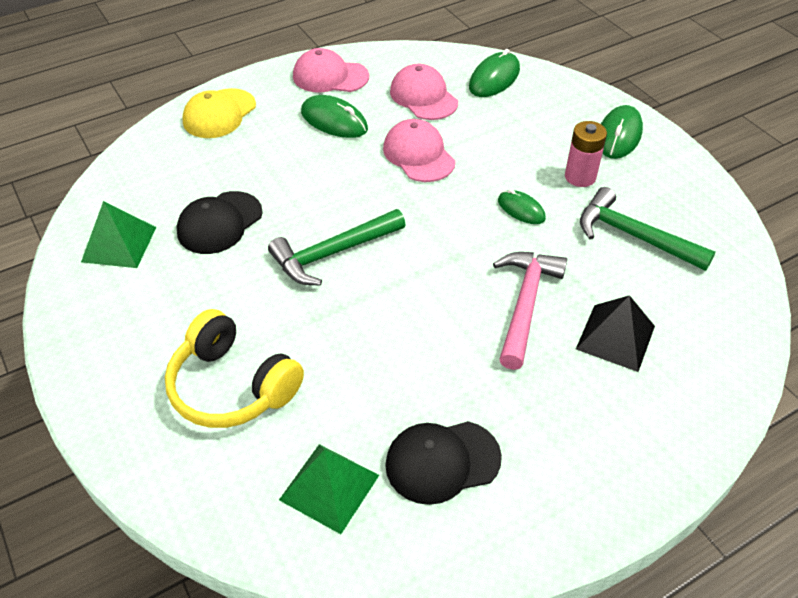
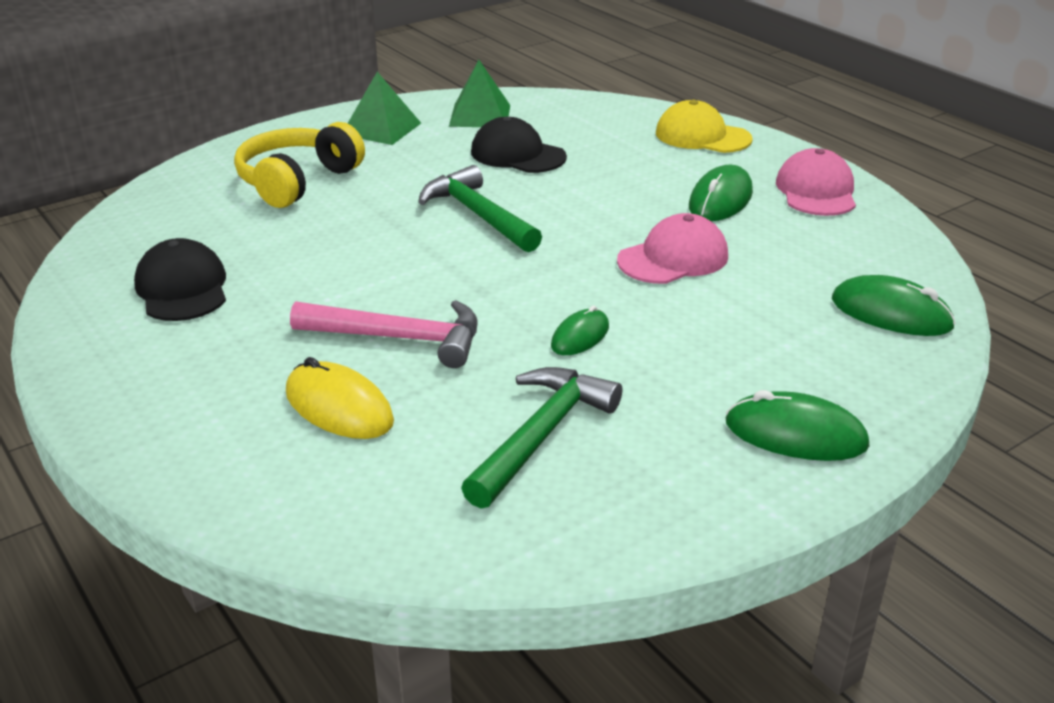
camera: 85 degrees right, 15 degrees down
green pyramid [279,444,379,534] -> green pyramid moved to [348,72,421,145]
pink cap [390,63,458,120] -> none
pink battery [565,121,607,187] -> none
black pyramid [576,295,655,372] -> yellow mouse [286,357,394,439]

